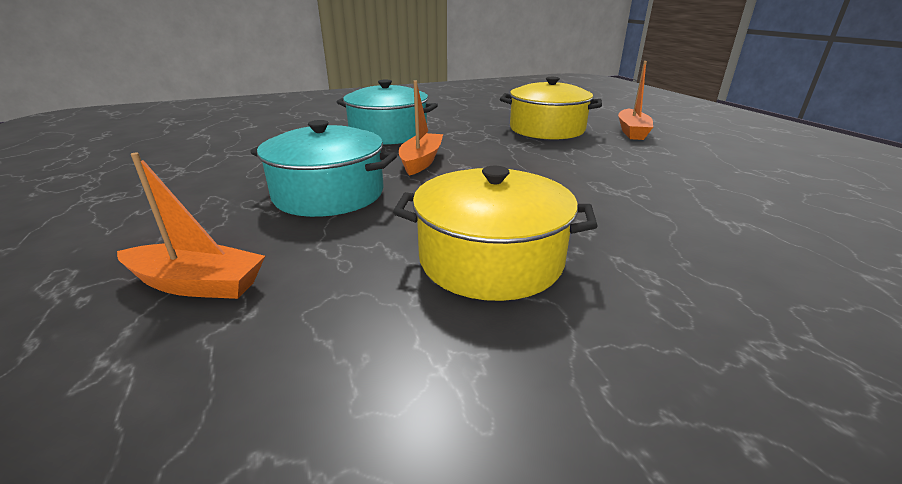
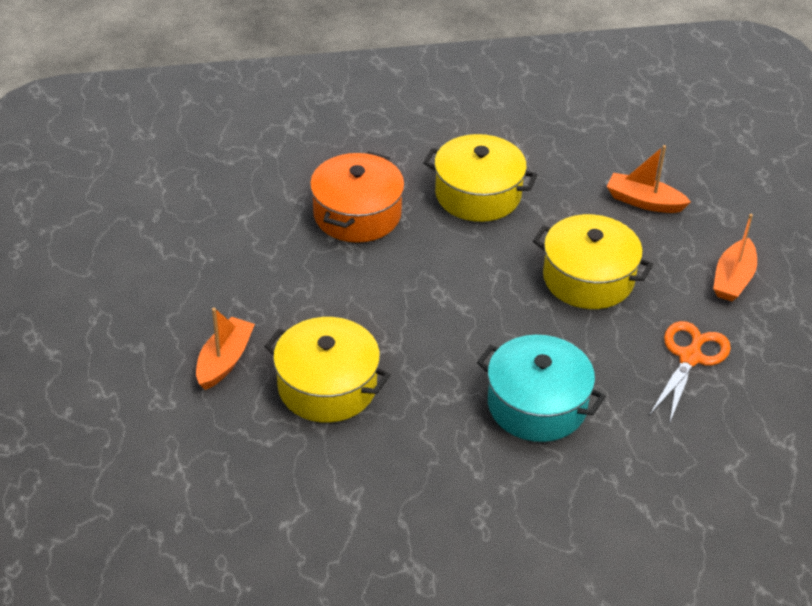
camera: 170 degrees left, 15 degrees up
turquoise pot [250,120,397,217] -> yellow pot [533,214,653,309]
orange boat [399,81,443,176] -> orange boat moved to [713,214,757,301]
none -> orange pot [310,151,405,243]
none -> orange scissors [650,321,731,422]

